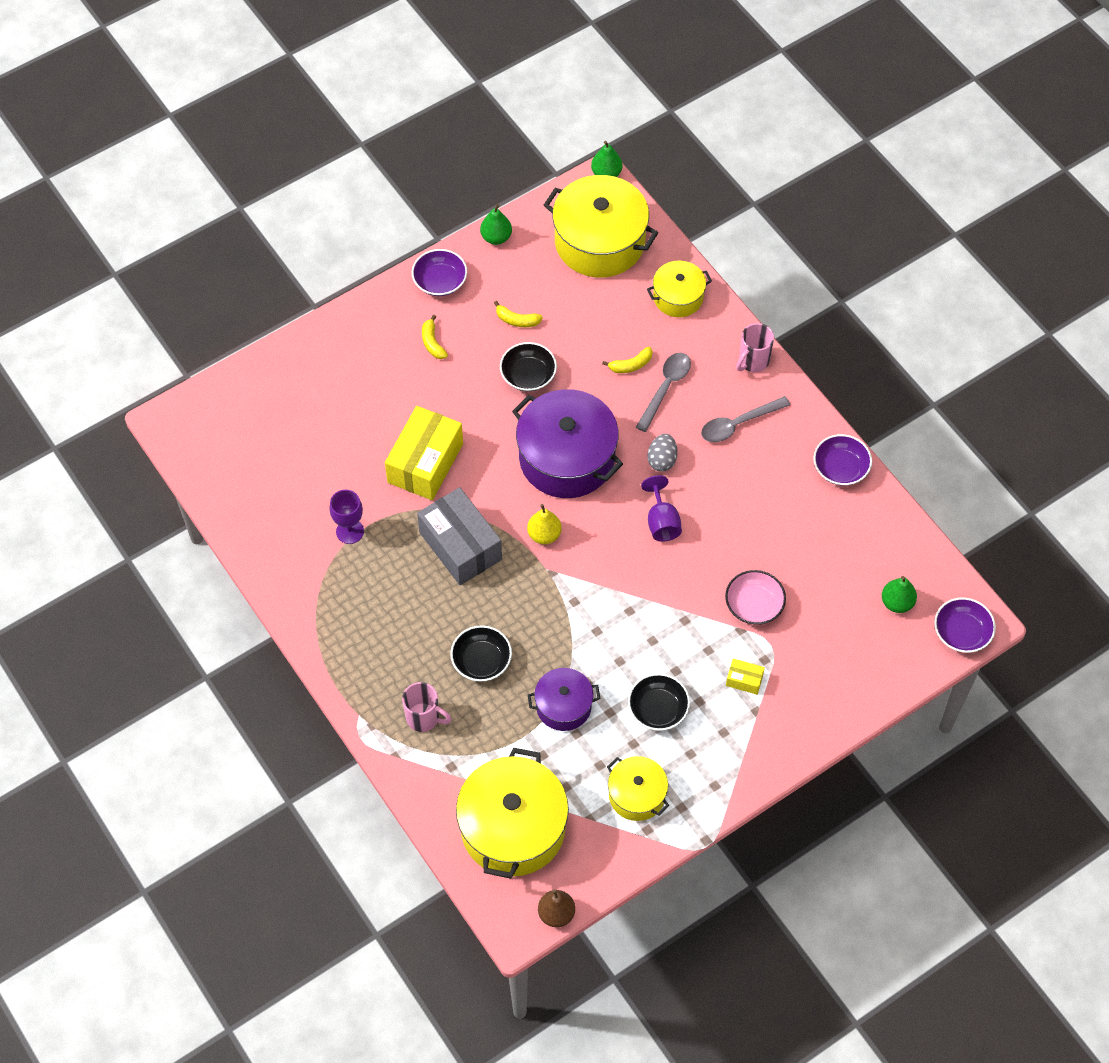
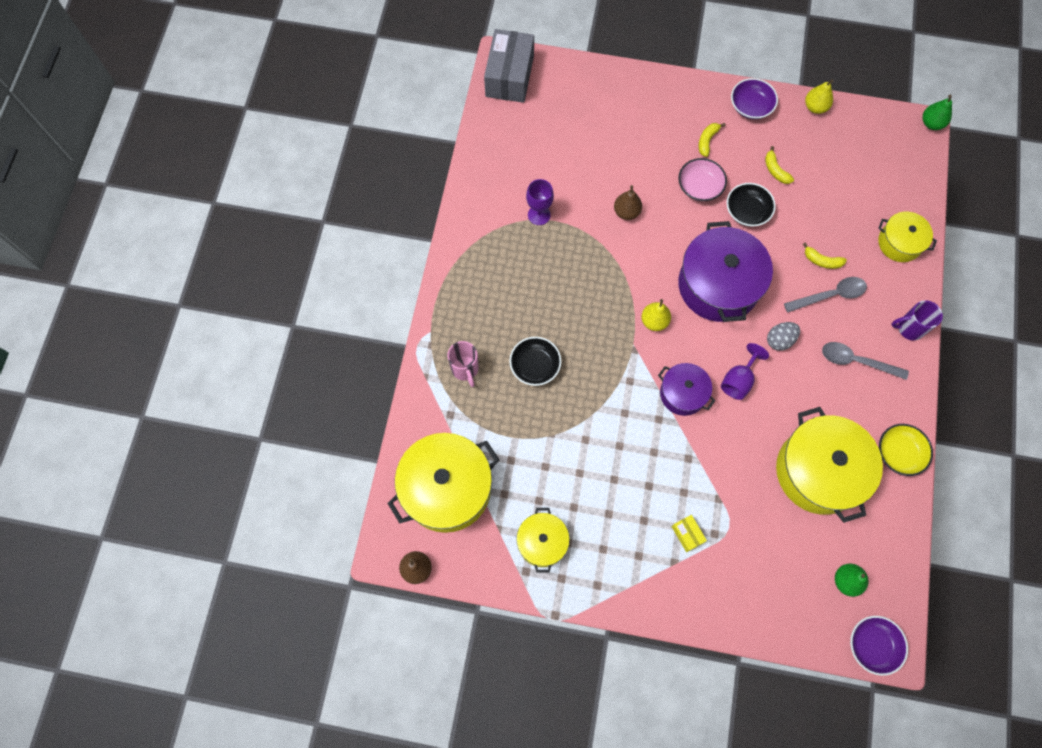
camera: 45 degrees right, 10 degrees up
yellow box [385,406,463,500] -> brown pear [614,185,642,220]
grey box [417,487,502,585] -> grey box moved to [484,29,534,103]
green pear [480,204,512,245] -> yellow pear [805,79,834,114]
purple pot [528,668,600,731] -> purple pot moved to [658,363,715,416]
yellow pot [544,175,658,278] -> yellow pot moved to [776,407,883,523]
black bowl [628,673,690,731] -> none
pink bowl [725,570,786,625] -> pink bowl moved to [678,158,727,201]
pink mug [736,323,774,372] -> purple mug [891,300,943,341]
purple bowl [813,434,872,486] -> yellow bowl [879,424,933,476]

